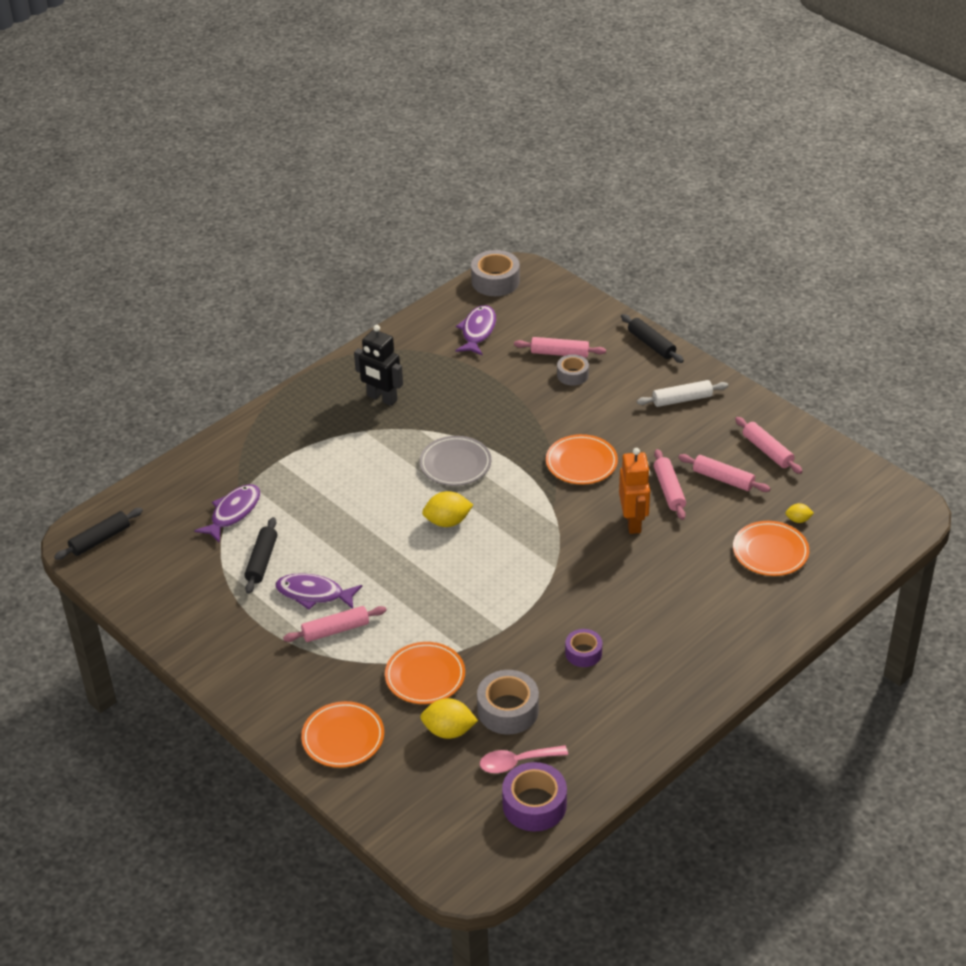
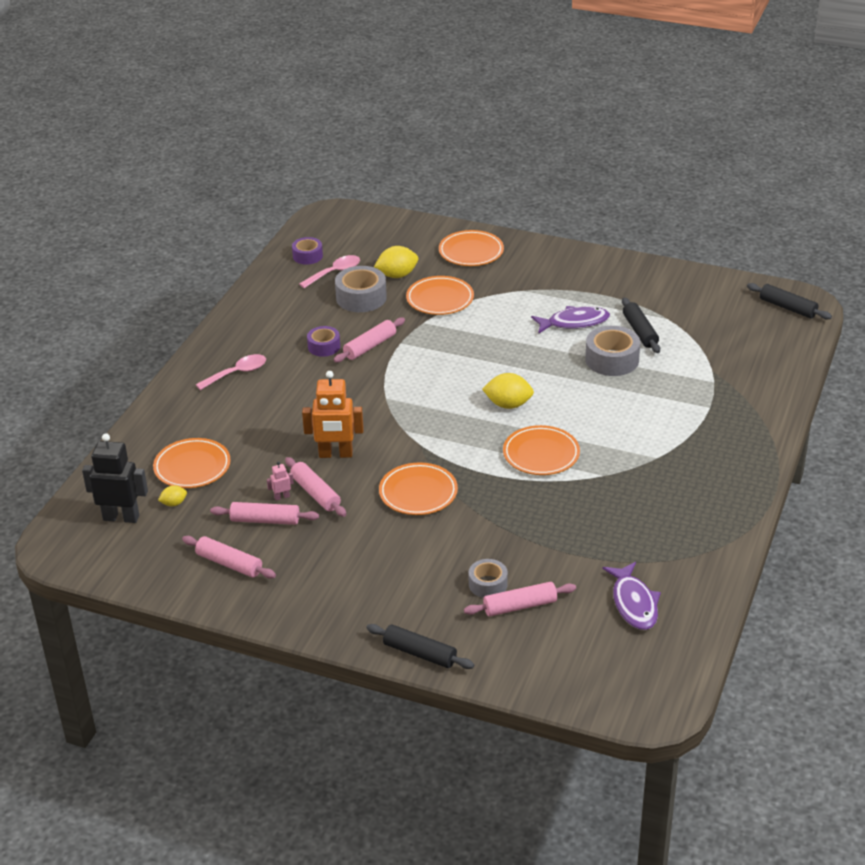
camera: 155 degrees right, 5 degrees down
black rolling pin [54,508,143,560] -> black rolling pin turned 75 degrees counterclockwise [747,283,832,320]
purple fish [194,484,260,542] -> none
pink rolling pin [283,606,387,642] -> pink rolling pin moved to [334,317,405,363]
black robot [354,325,403,406] -> black robot moved to [82,433,148,523]
grey plate [419,436,491,486] -> orange plate [503,425,580,475]
yellow lemon [422,491,473,527] -> yellow lemon turned 45 degrees clockwise [482,373,534,409]
grey tape [471,250,520,296] -> grey tape moved to [585,326,640,376]
purple tape [502,762,567,832] -> purple tape [292,237,323,265], size x0.62
orange robot [619,448,650,534] -> orange robot turned 60 degrees counterclockwise [302,371,364,458]
white rolling pin [637,380,728,407] -> none
none -> pink spoon [196,354,266,390]
none -> pink robot [267,461,294,500]

